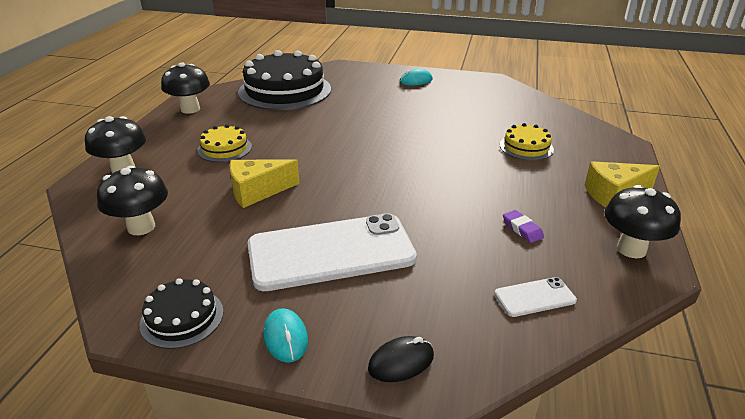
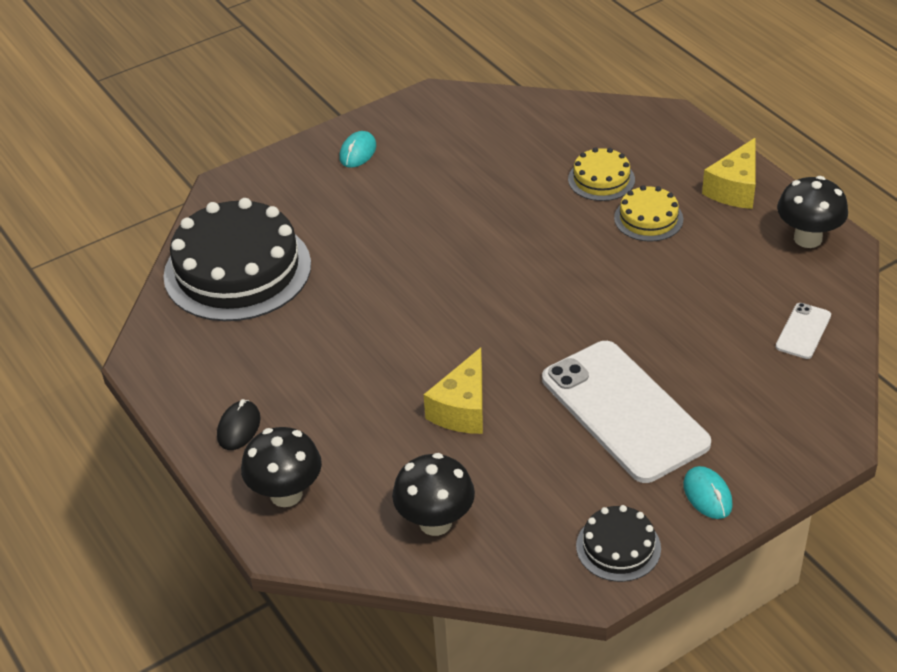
camera: 45 degrees left, 10 degrees up
black mushroom [161,62,210,114] -> none
yellow cake [197,124,252,162] -> yellow cake moved to [614,185,683,242]
white phone [248,213,417,291] -> white phone turned 60 degrees counterclockwise [542,341,711,483]
turquoise mouse [263,308,308,363] -> turquoise mouse turned 45 degrees clockwise [683,466,733,519]
black mouse [368,336,434,382] -> black mouse moved to [217,399,261,450]
purple eraser [503,210,544,243] -> none

